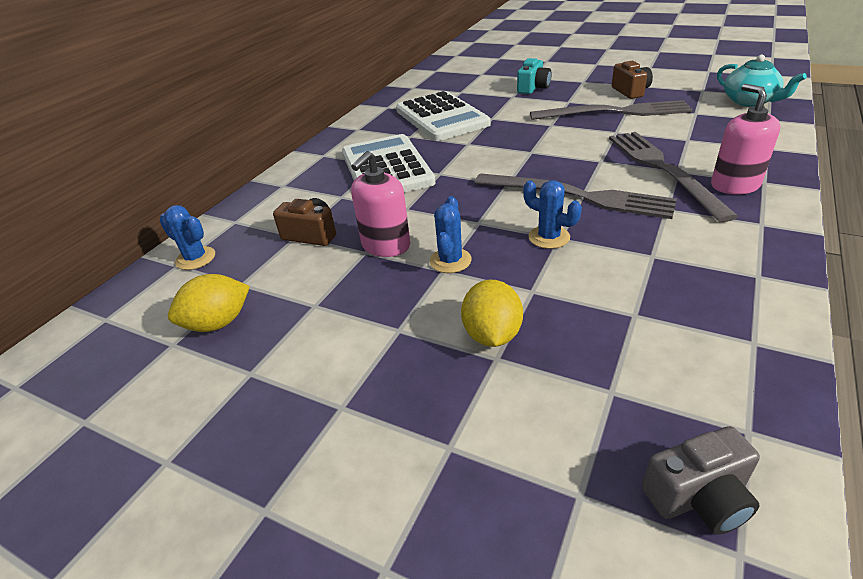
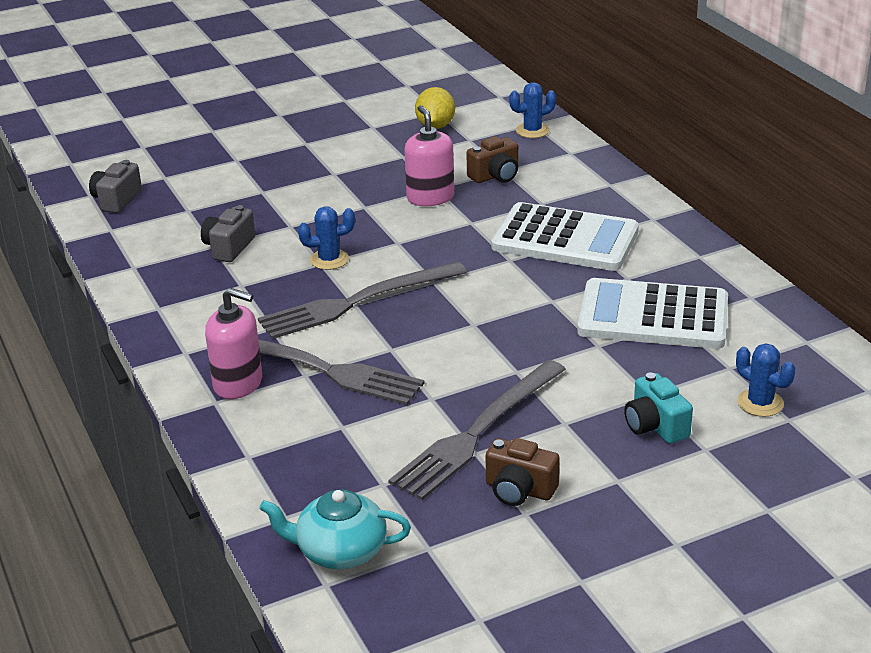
camera: 125 degrees right, 5 degrees down
blue cactus [430,196,472,273] -> blue cactus moved to [736,344,795,417]
yellow lemon [461,280,523,347] -> none
none -> grey camera [201,205,255,262]

